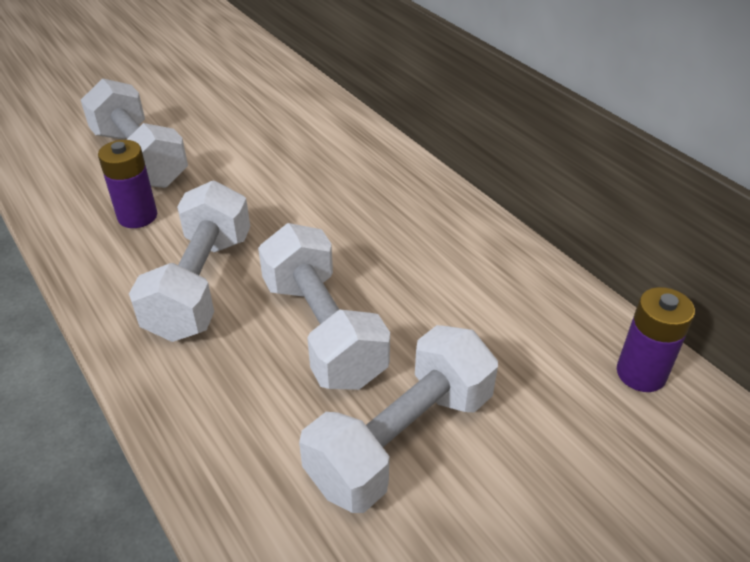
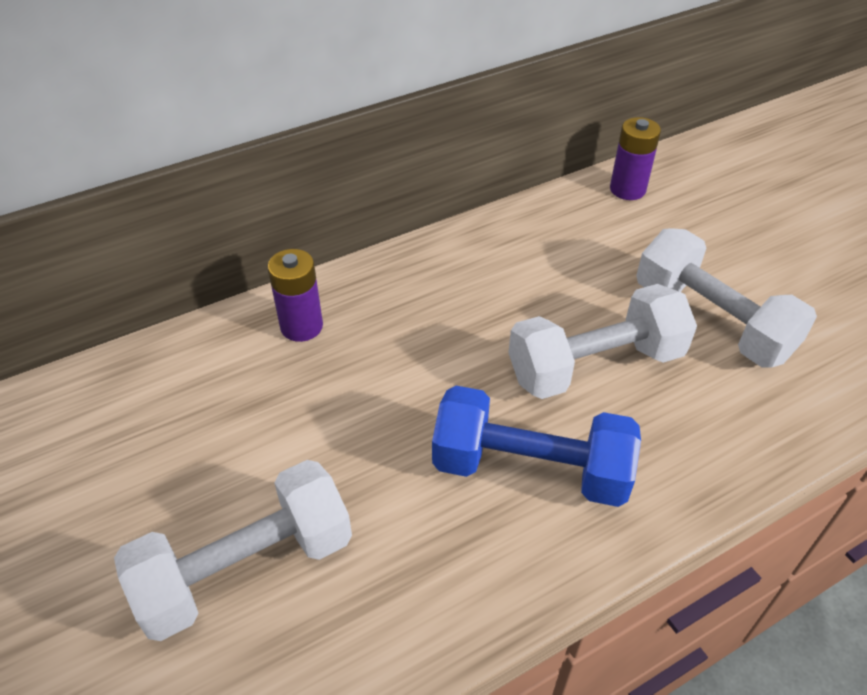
camera: 85 degrees left, 5 degrees up
purple battery [98,140,157,228] -> purple battery moved to [268,249,323,342]
white dumbbell [129,180,250,342] -> blue dumbbell [432,386,641,507]

